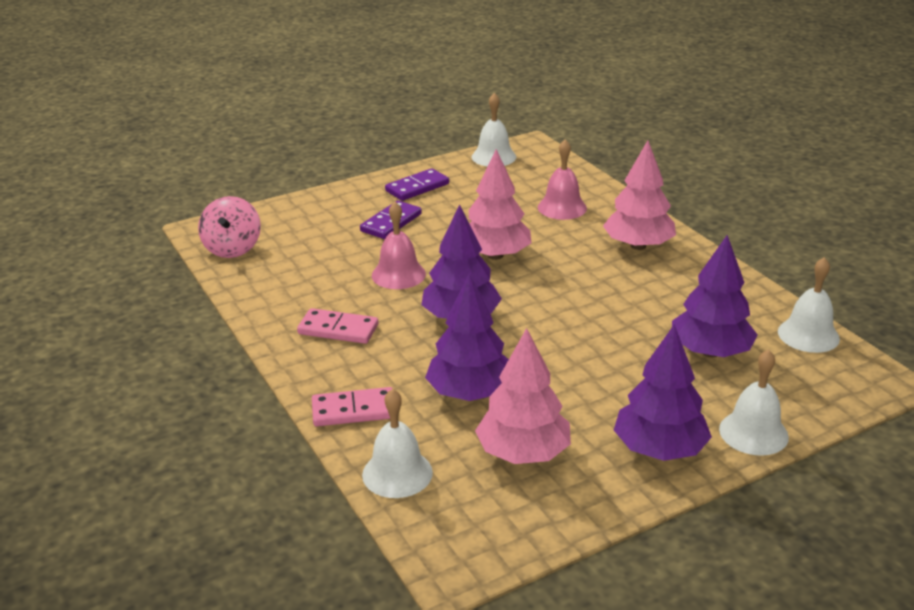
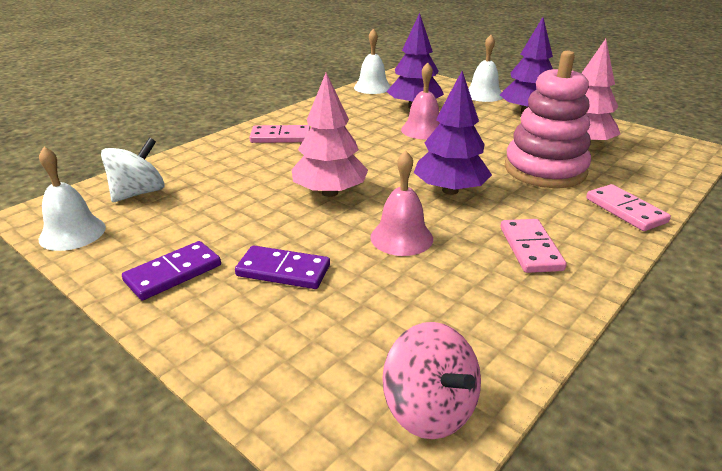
camera: 110 degrees left, 0 degrees up
pink spinning top [198,196,261,258] -> pink spinning top turned 75 degrees clockwise [382,322,481,439]
white bell [362,389,433,498] -> none
purple domino [385,168,449,201] -> purple domino turned 75 degrees counterclockwise [122,241,221,301]
purple tree [425,274,509,401] -> pink stacking toy [505,51,591,188]
pink bell [538,139,587,220] -> pink bell moved to [401,62,440,139]
pink tree [603,140,676,250] -> pink domino [249,125,310,143]
none -> white spinning top [101,138,165,202]

